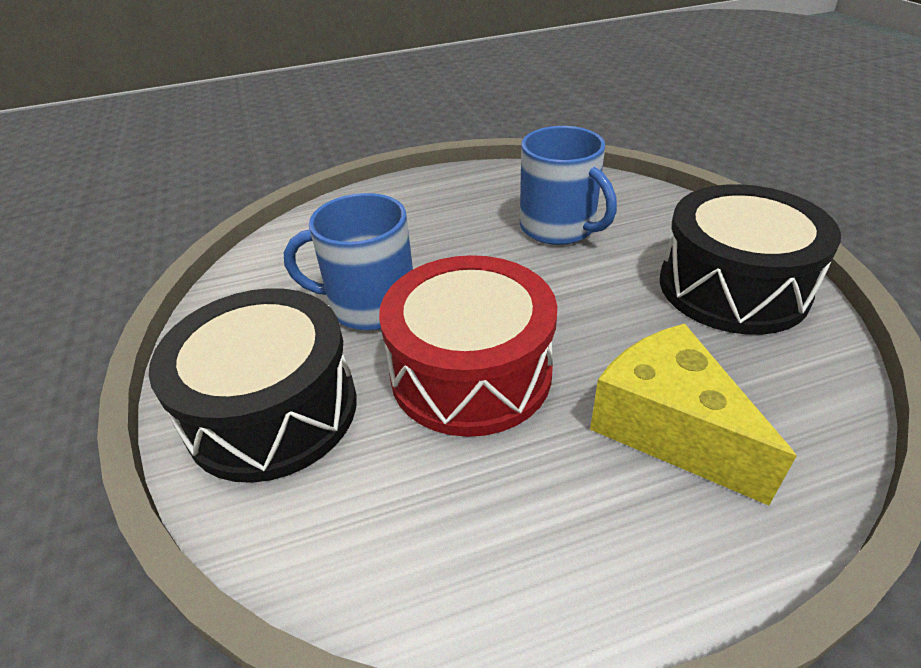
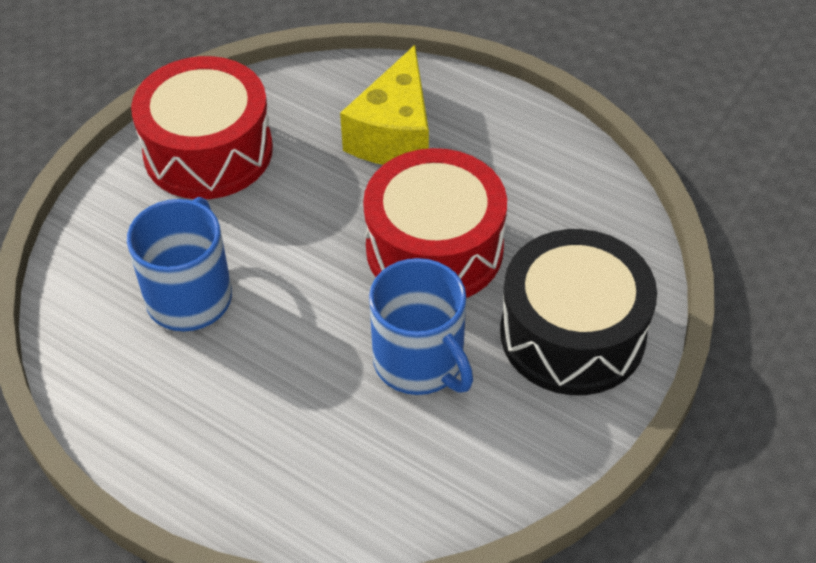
camera: 130 degrees left, 10 degrees up
black drum [660,184,841,335] -> red drum [131,56,273,199]

